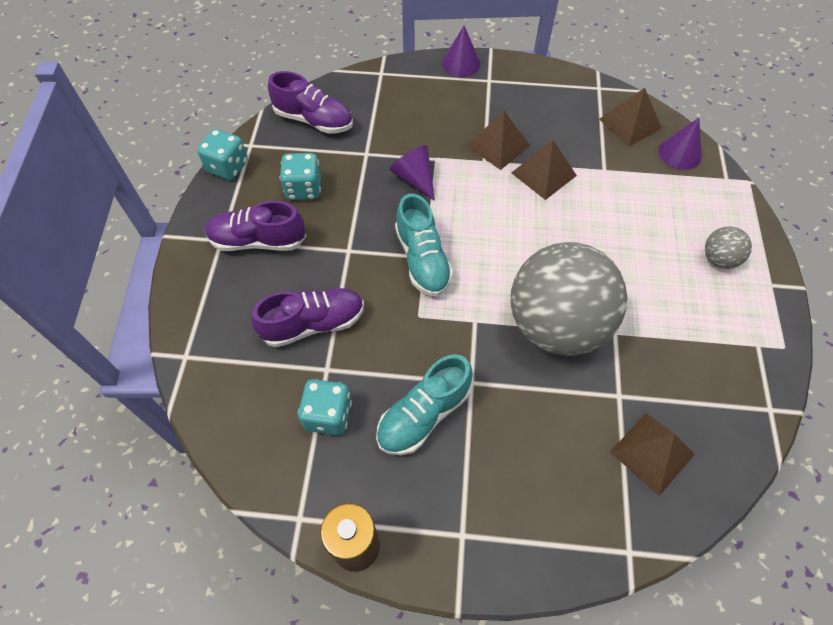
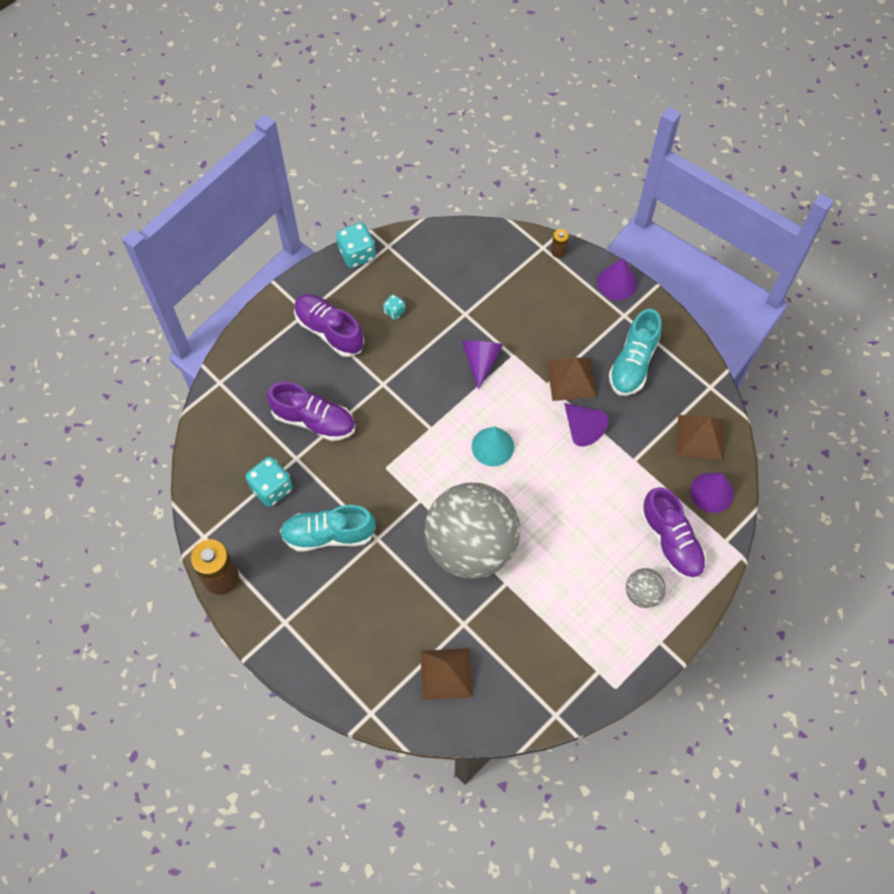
camera: 40 degrees right, 5 degrees up
purple shoe [268,71,353,134] -> purple shoe moved to [641,487,706,580]
turquoise dice [280,153,321,200] -> turquoise dice [383,294,405,320], size x0.54
turquoise shoe [395,193,453,296] -> turquoise shoe moved to [609,309,662,396]
brown pyramid [511,140,577,200] -> purple cone [564,403,608,447]
none -> turquoise cone [472,426,514,466]
none -> brown battery [551,229,569,258]

